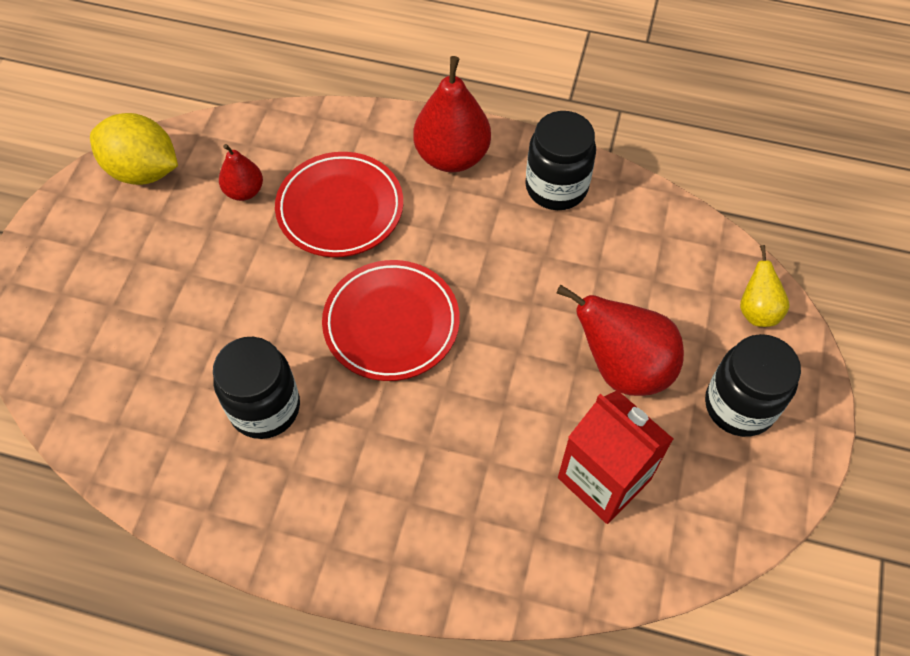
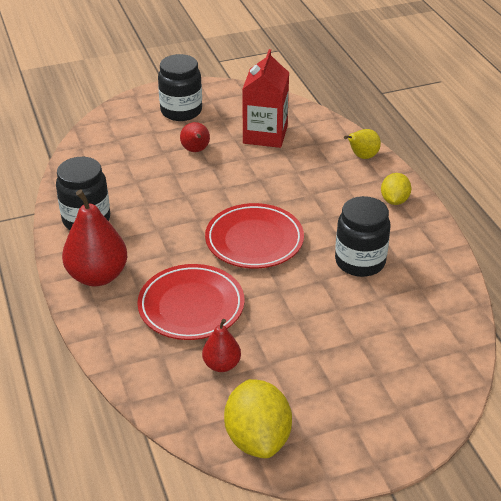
camera: 125 degrees left, 20 degrees down
red pear [557,285,684,396] -> red pear [180,122,210,152], size x0.55
yellow pear [740,245,789,327] -> yellow pear moved to [344,129,381,159]
none -> yellow lemon [381,173,412,205]

